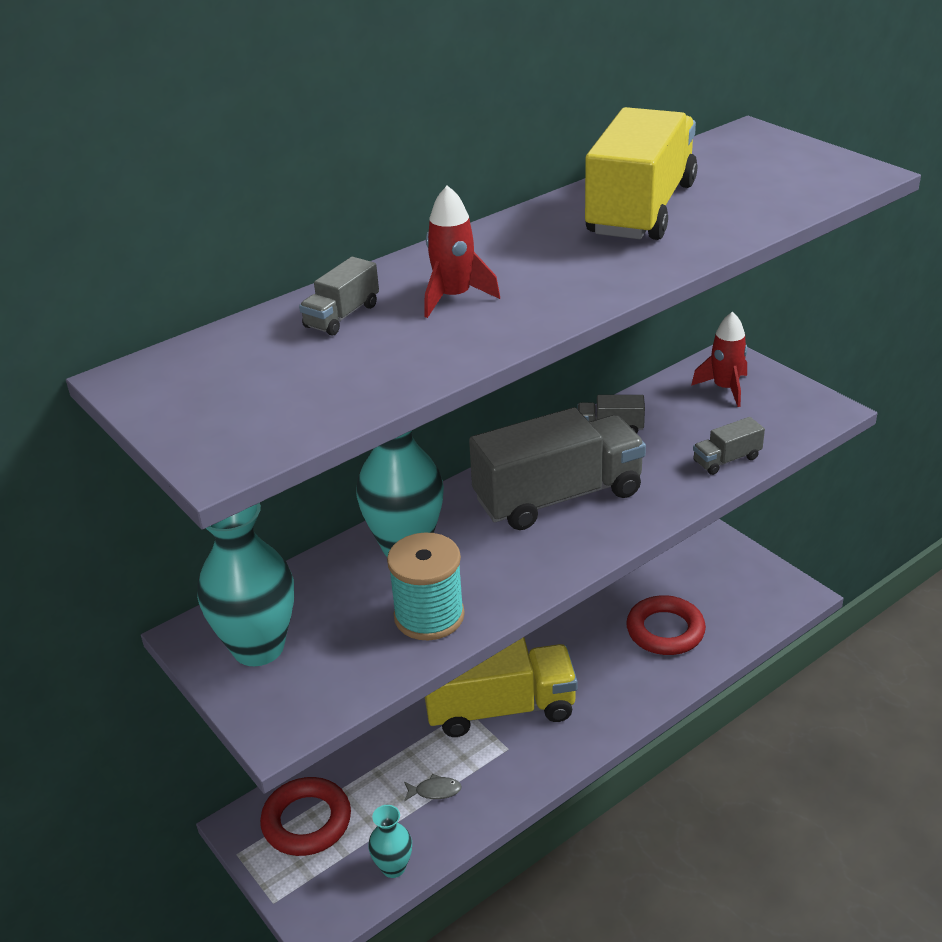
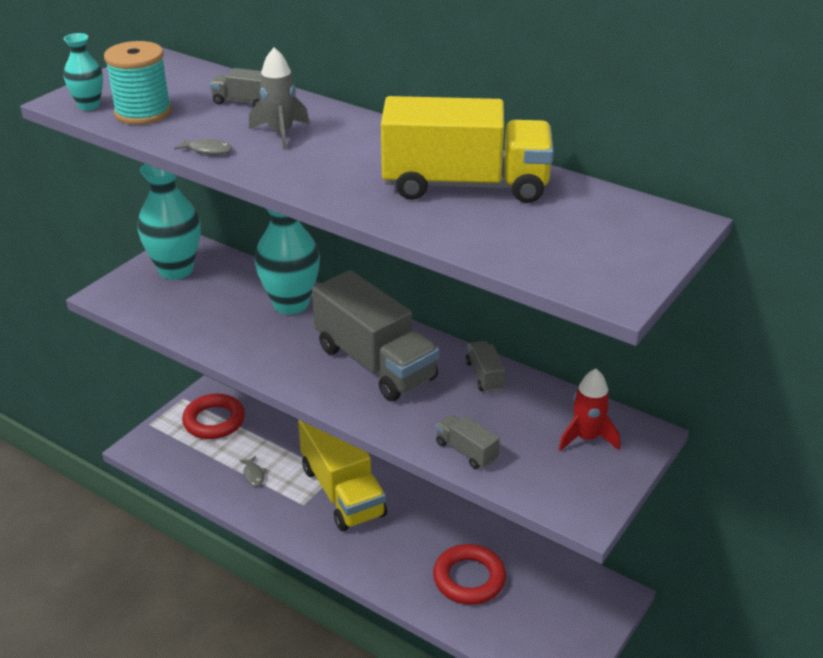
camera: 70 degrees right, 0 degrees up
turquoise vase [368,805,412,878] -> turquoise vase moved to [64,33,103,110]
turquoise spool [387,532,465,641] -> turquoise spool moved to [104,41,171,125]
red rocket [424,185,500,318] -> grey rocket [249,47,310,150]
none -> grey fish [174,138,232,155]

